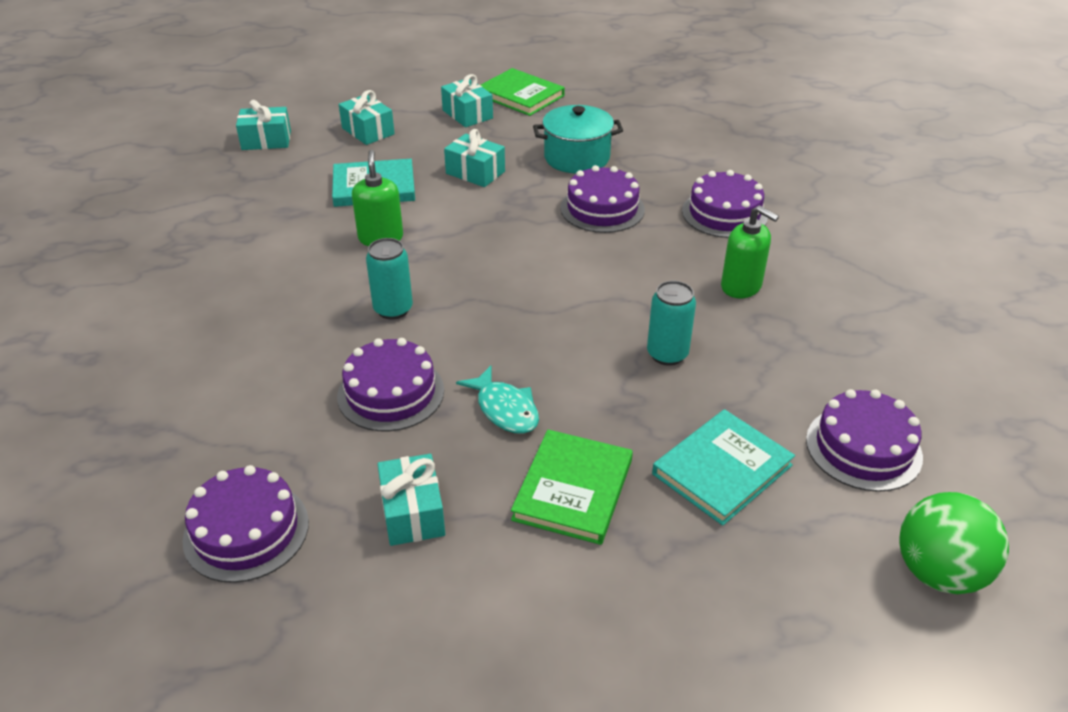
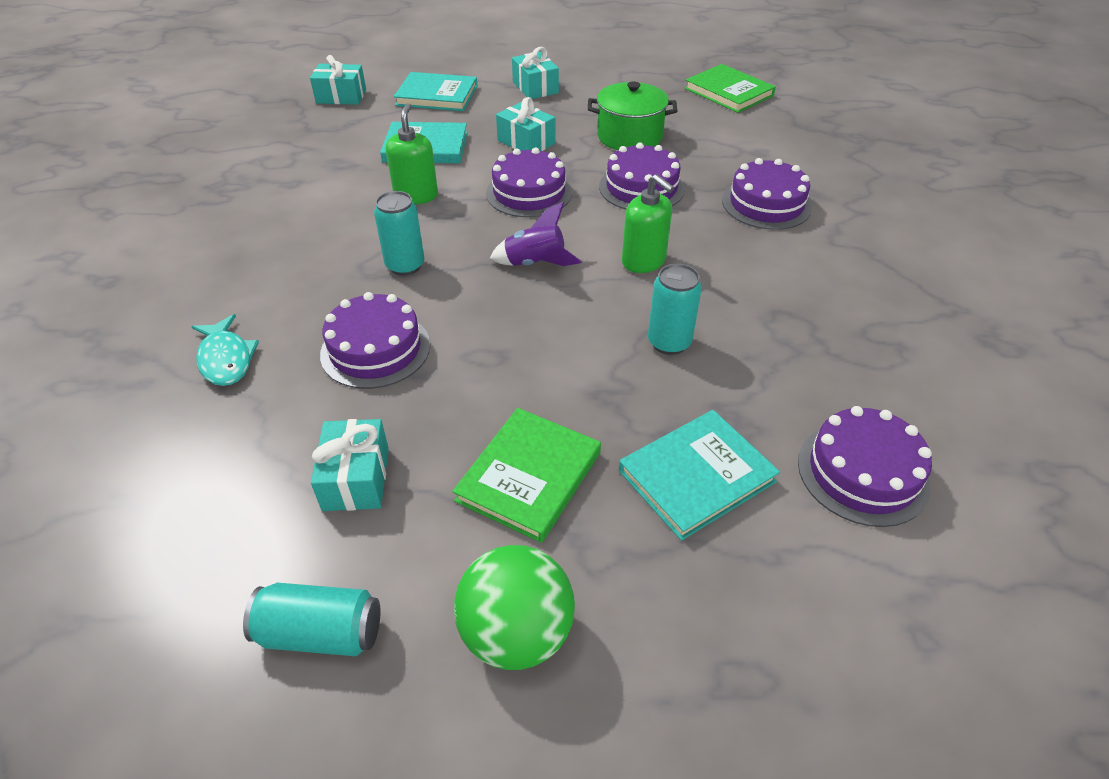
camera: 10 degrees right, 5 degrees up
purple cake [182,465,309,583] -> purple cake moved to [486,147,572,217]
turquoise gift [339,90,395,145] -> turquoise book [394,72,477,111]
turquoise fish [456,366,539,434] -> turquoise fish moved to [191,314,259,386]
green book [481,68,565,116] -> green book moved to [685,64,776,113]
turquoise pot [533,105,623,174] -> green pot [588,82,677,150]
green soap dispenser [721,205,779,298] -> green soap dispenser moved to [622,174,674,273]
green ball [899,492,1009,594] -> green ball moved to [454,545,575,670]
none -> turquoise can [243,583,381,656]
none -> purple rocket [490,202,582,266]

